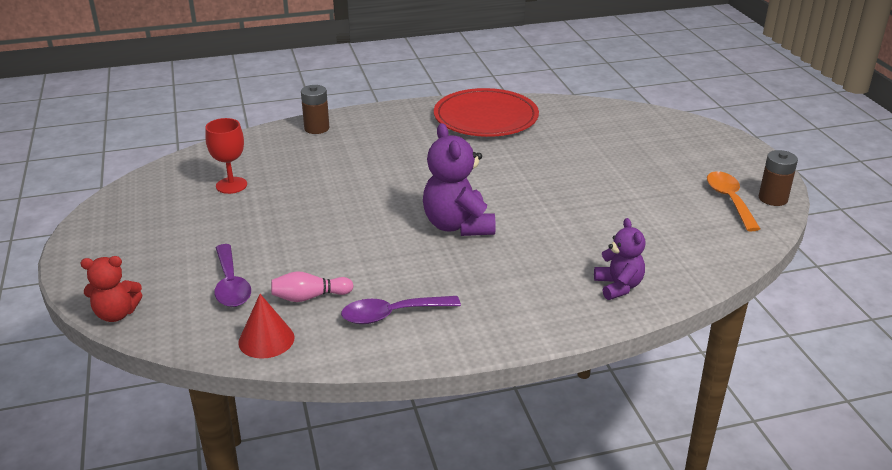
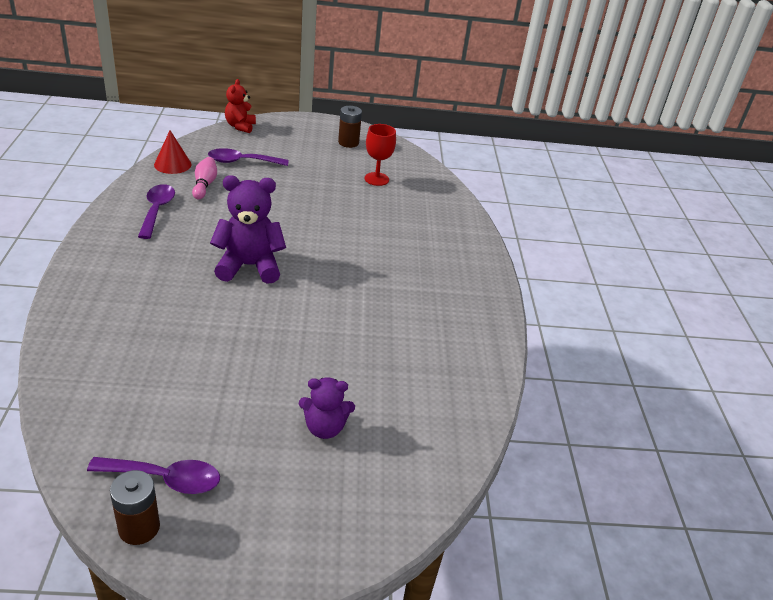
camera: 100 degrees right, 5 degrees up
brown battery [301,85,329,134] -> brown battery moved to [338,106,362,148]
red plate [434,88,539,137] -> none
purple teddy bear [594,218,646,300] -> purple teddy bear moved to [299,378,355,439]
orange spoon [707,171,760,231] -> purple spoon [87,457,220,494]

